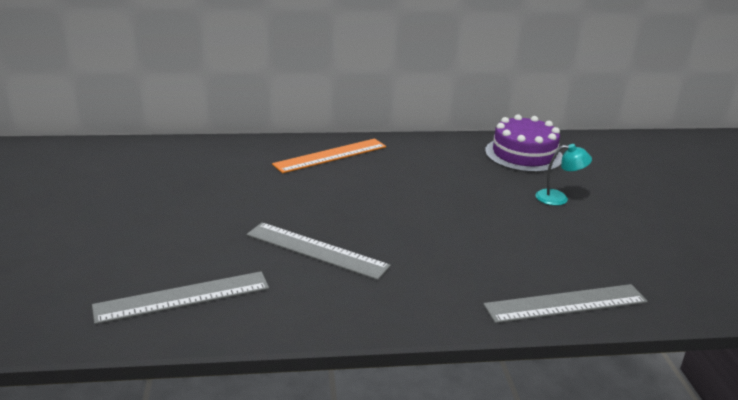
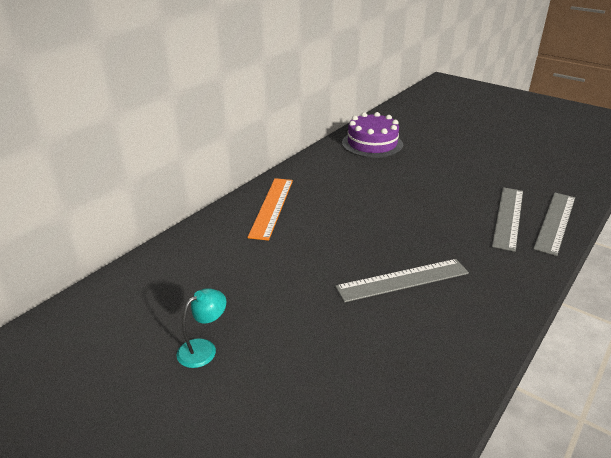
camera: 45 degrees left, 5 degrees up
grey ruler [92,271,269,324] -> grey ruler moved to [492,187,523,252]
turquoise lamp [535,144,592,206] -> turquoise lamp moved to [177,288,226,368]

